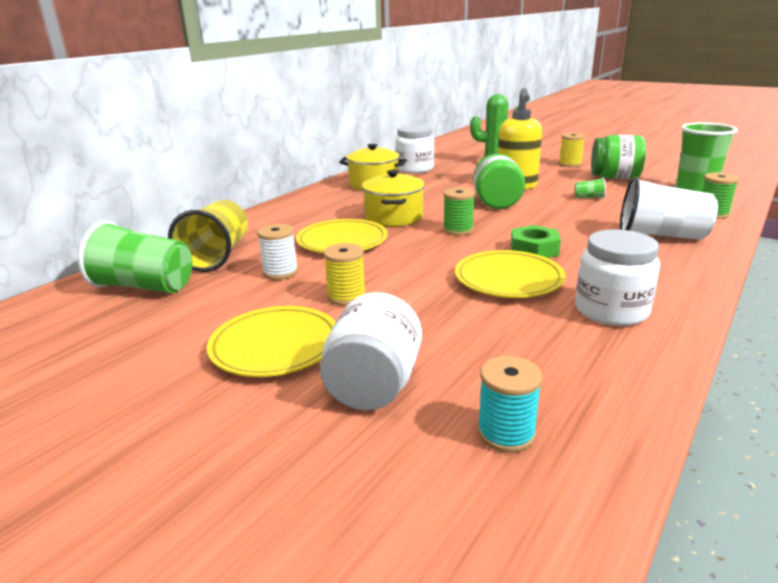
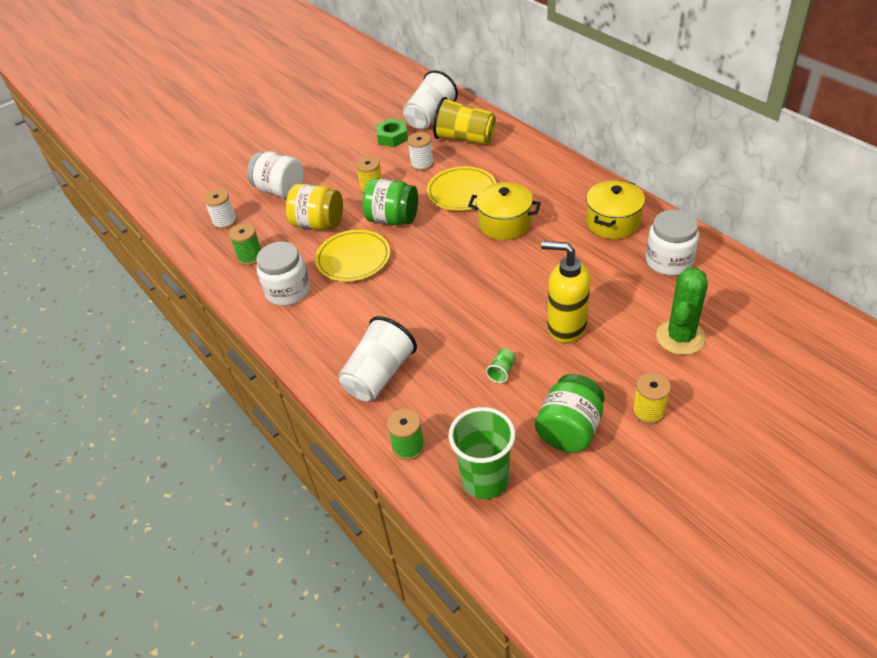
camera: 110 degrees right, 20 degrees up
green cup [78,221,193,293] -> white cup [403,70,458,130]
yellow plate [207,306,336,377] -> none
green spool [443,187,475,235] -> green spool moved to [229,223,261,265]
green jar [473,154,525,209] -> green jar moved to [362,178,418,225]
turquoise spool [478,356,542,453] -> white spool [204,189,237,229]
green nut [511,225,561,258] -> green nut moved to [376,118,408,147]
none -> yellow jar [286,184,343,230]

